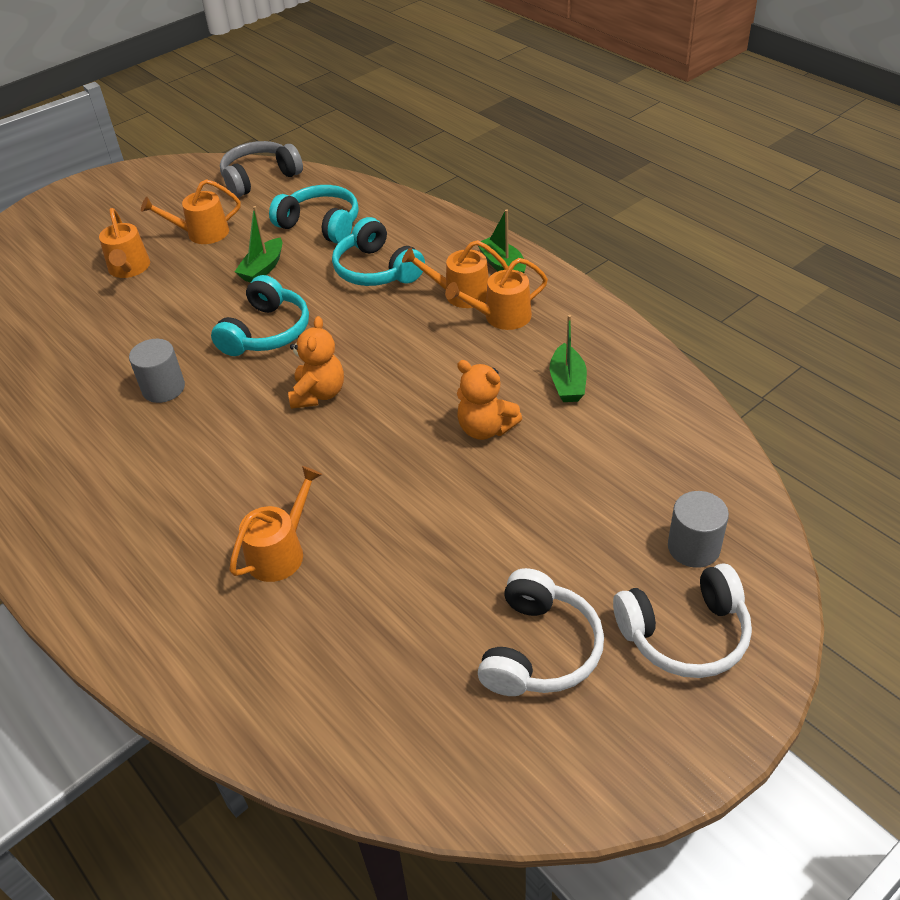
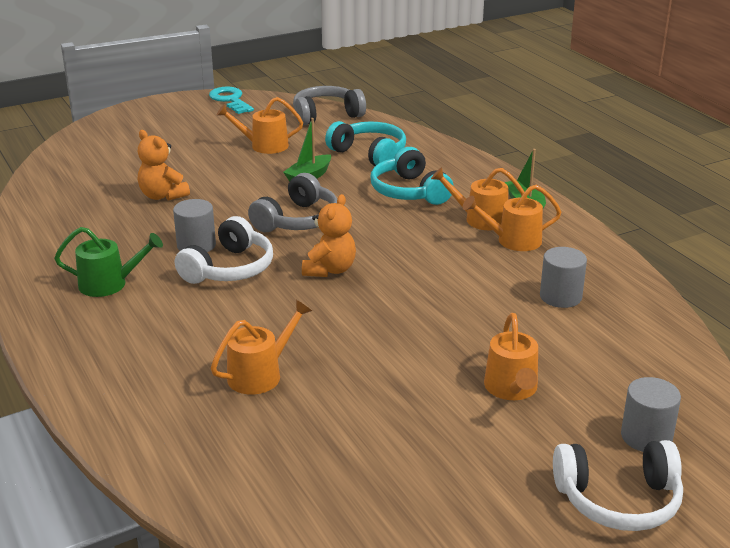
camera: 10 degrees right, 15 degrees down
orange watering can [99,208,150,278] -> orange watering can moved to [484,313,538,400]
turquoise headphones [211,275,309,356] -> grey headphones [248,173,337,232]
orange teddy bear [457,360,522,440] -> orange teddy bear moved to [138,130,190,200]
white headphones [478,568,604,696] -> white headphones moved to [175,216,273,284]
green boat [550,315,587,402] -> grey cylinder [540,247,587,308]
none -> green watering can [54,227,163,297]
none -> turquoise key [209,87,254,114]

